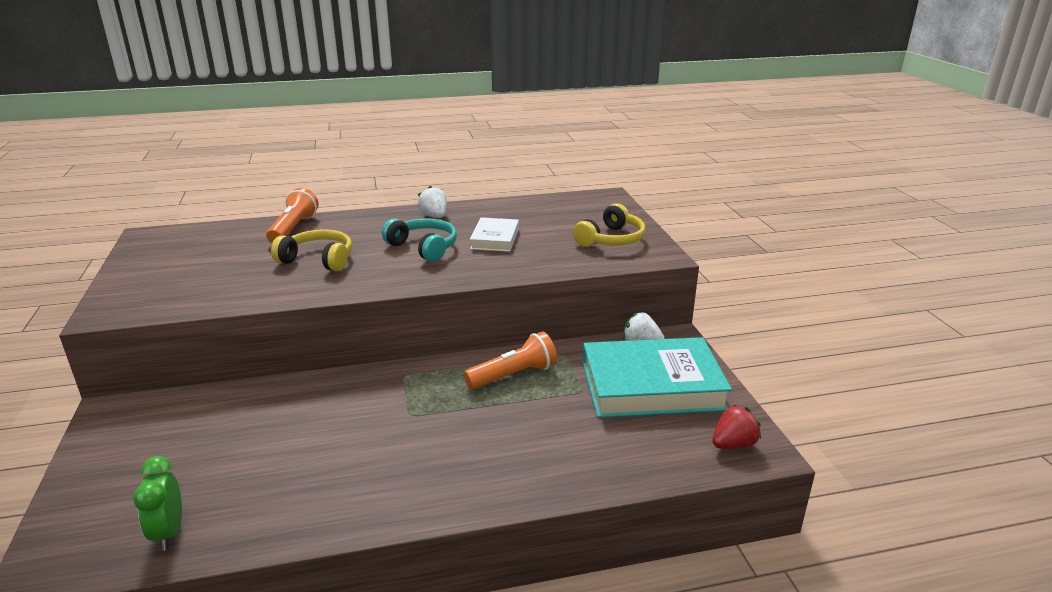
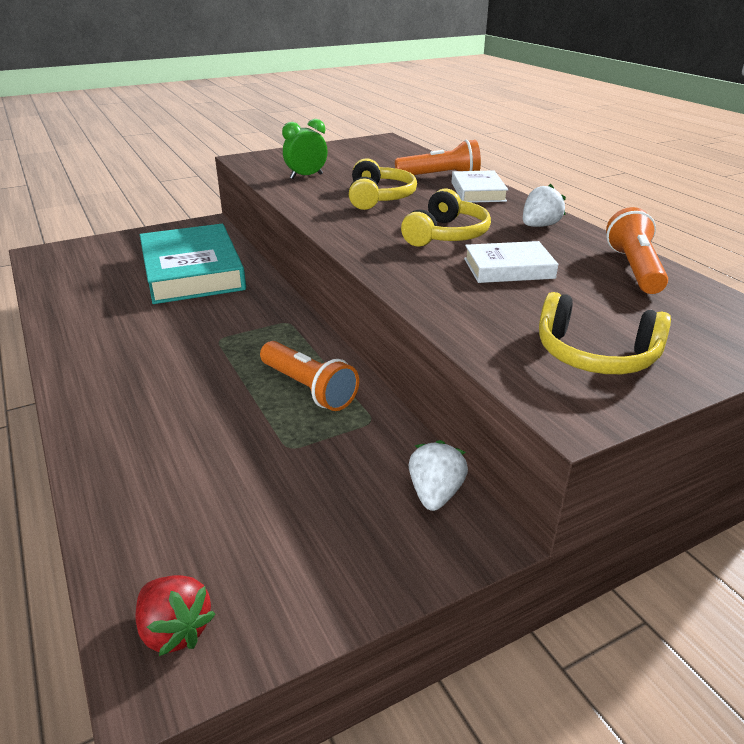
camera: 75 degrees right, 5 degrees up
green clock [133,456,182,551] -> green clock moved to [282,119,328,179]
turquoise headphones [382,218,457,262] -> yellow headphones [401,189,491,247]
turquoise book [583,337,732,418] -> turquoise book moved to [140,224,246,304]
none -> white book [452,170,508,203]
none -> orange flashlight [606,207,668,294]

